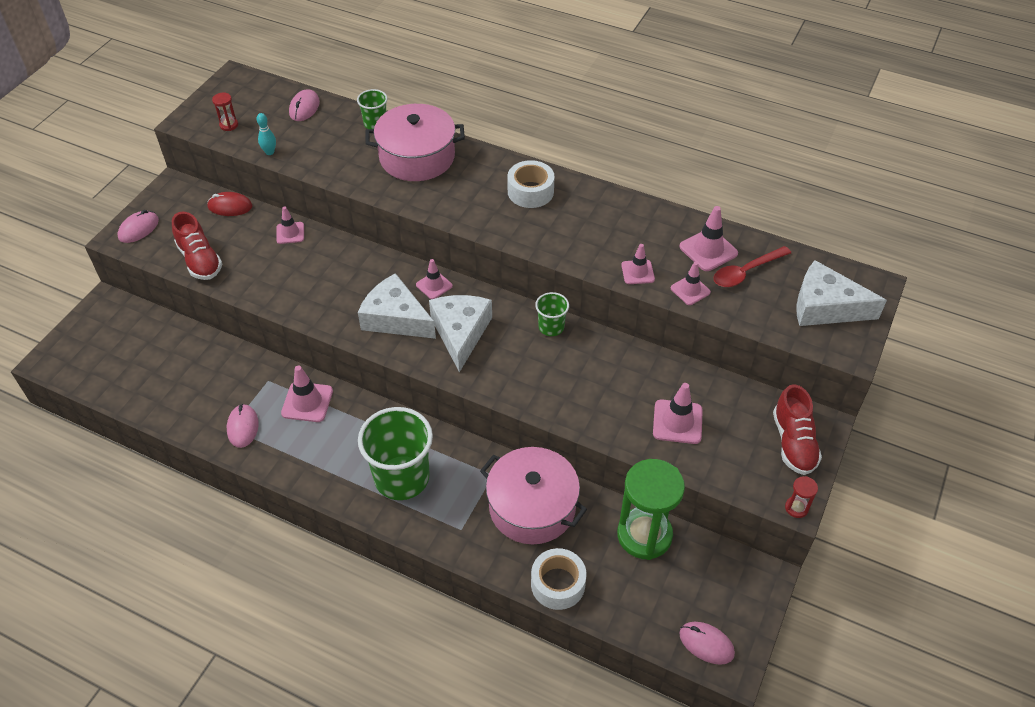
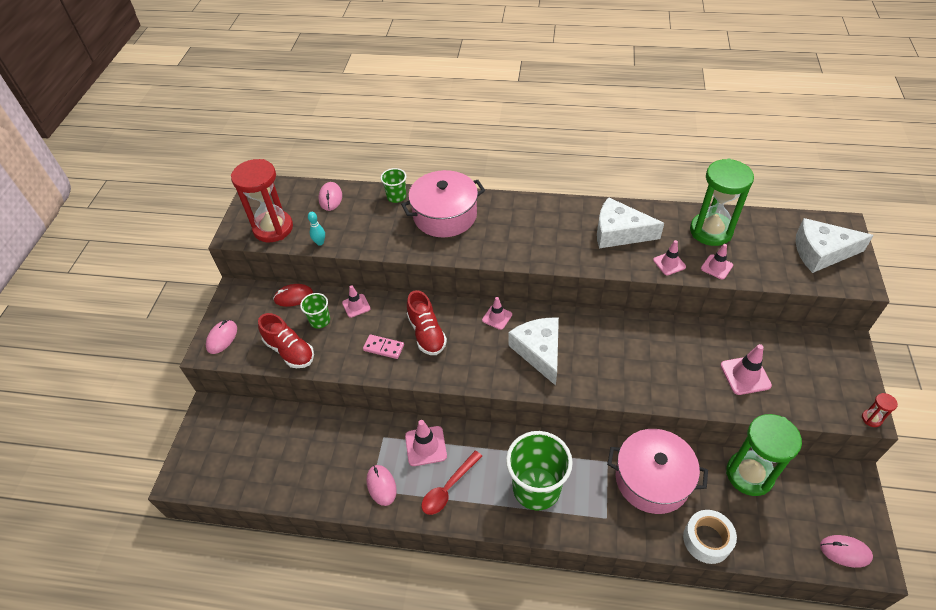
camera: 15 degrees left, 0 degrees up
red hourglass [212,92,238,131] -> red hourglass [231,159,293,242], size x2.48
white cheese [358,273,436,339] -> white cheese moved to [597,197,664,248]
white tape [507,160,555,208] -> none
green cup [535,292,569,336] -> green cup moved to [300,293,330,329]
pink traffic cone [679,206,738,271] -> green hourglass [690,159,754,246]
red spoon [714,246,791,287] -> red spoon moved to [421,451,482,515]
red shoe [773,384,822,475] -> red shoe moved to [407,290,447,355]
none -> pink domino [363,335,404,359]

